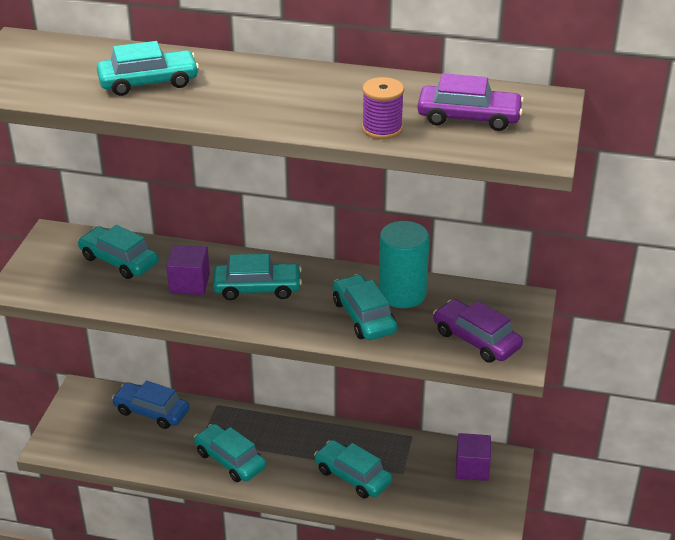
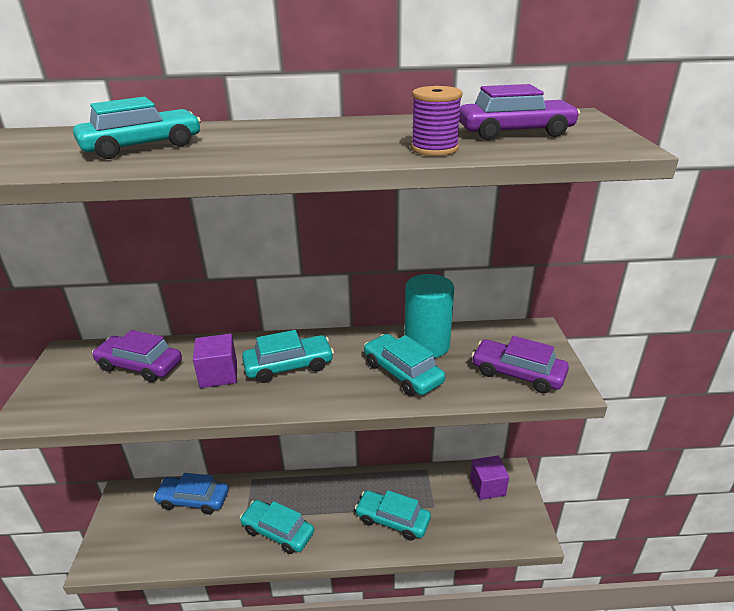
camera: 15 degrees left, 5 degrees down
turquoise car [78,225,159,279] -> purple car [92,330,182,382]

